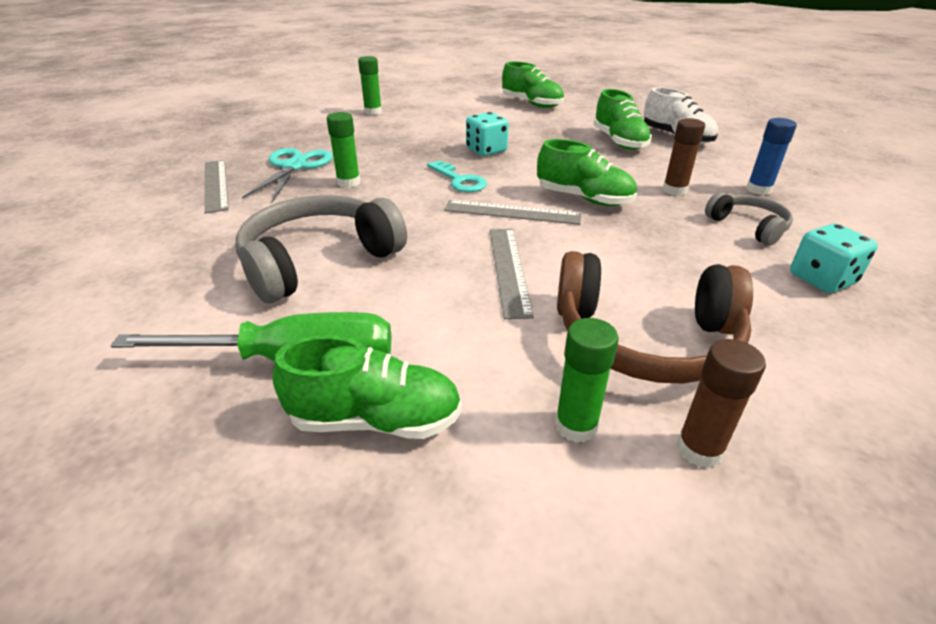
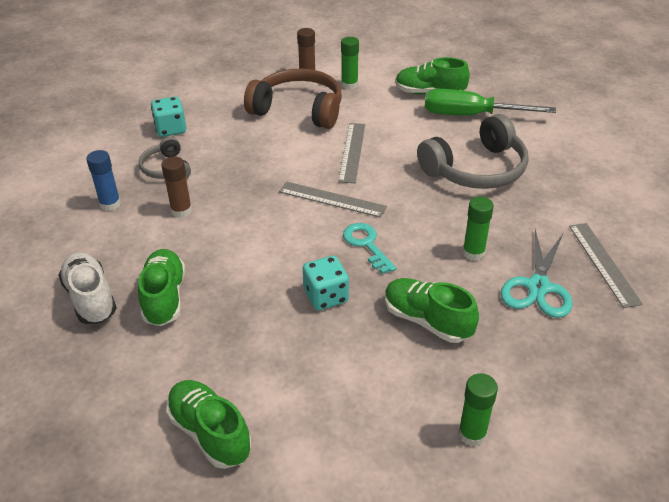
camera: 170 degrees left, 5 degrees up
green shoe [537,139,637,206] -> green shoe moved to [385,278,479,343]

